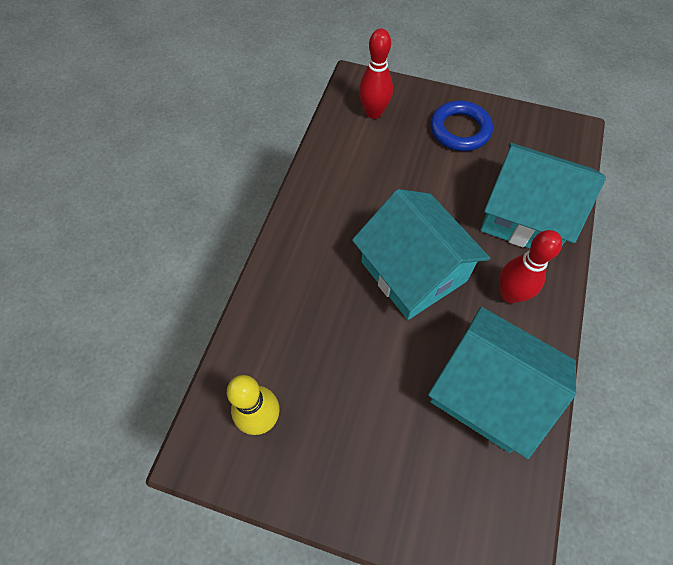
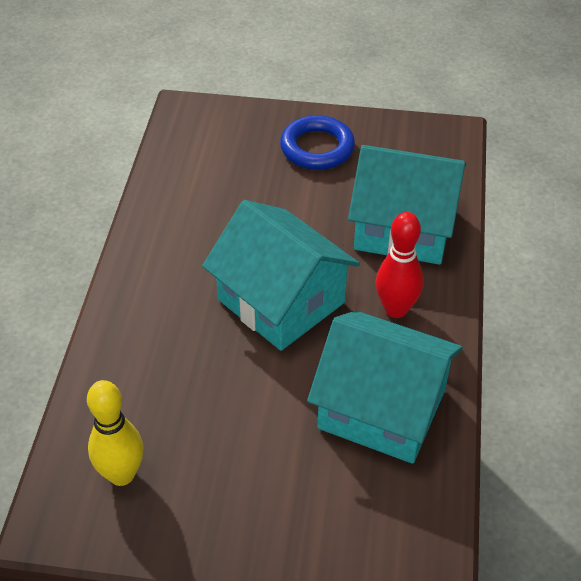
camera: 10 degrees left, 15 degrees down
red bowling pin [359,29,393,119] -> none

